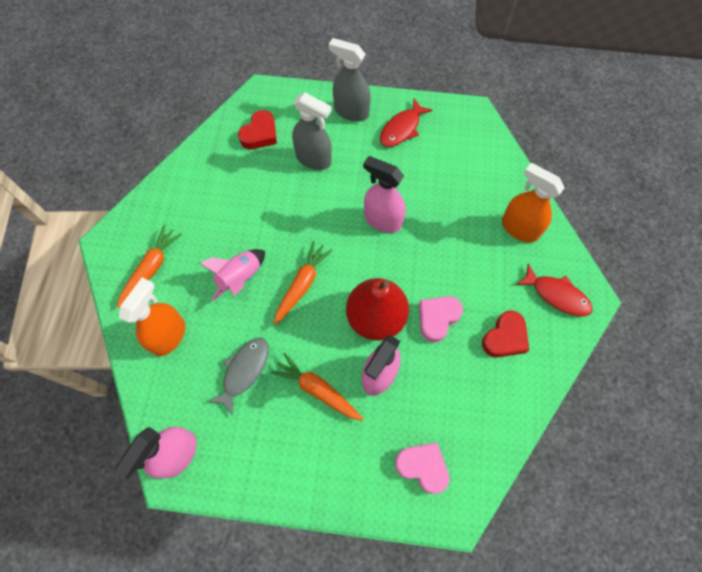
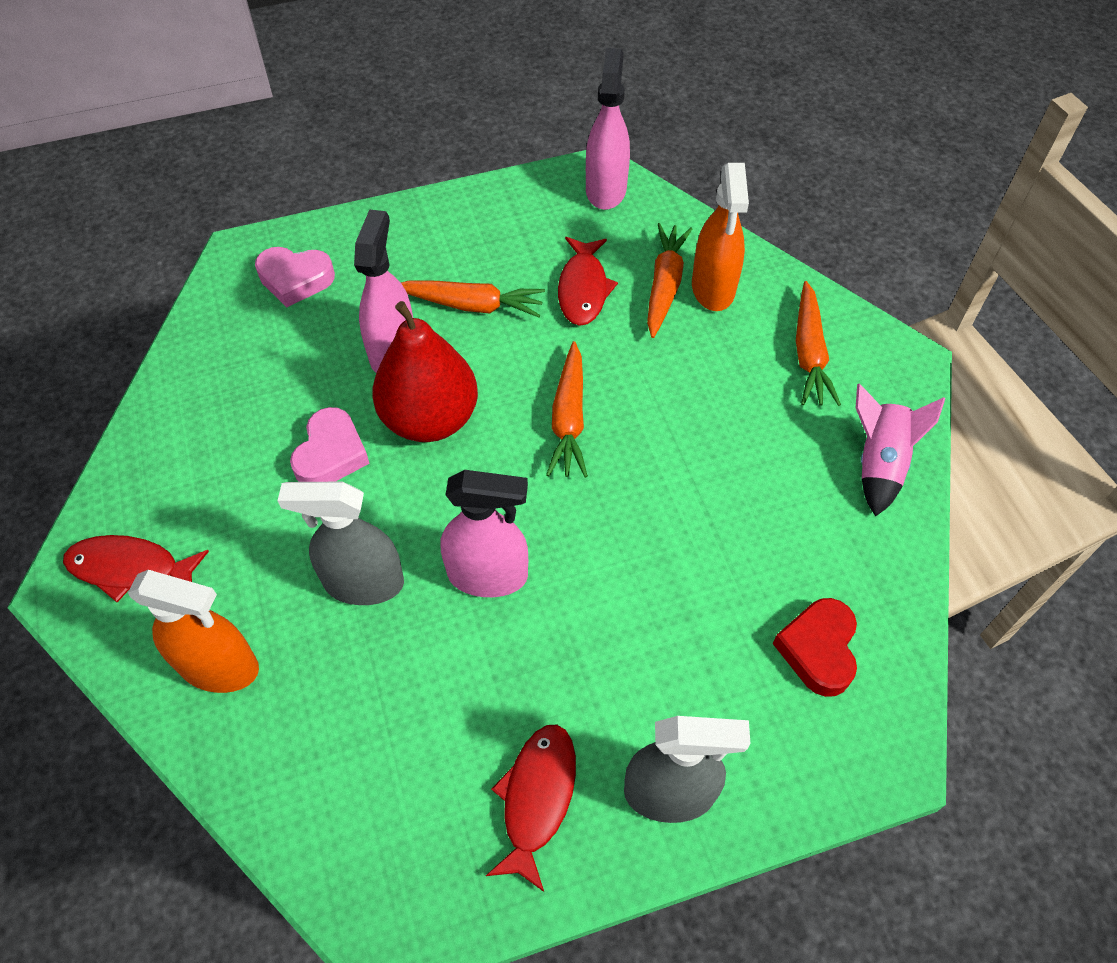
camera: 155 degrees right, 10 degrees down
pink rocket [199,249,265,302] -> pink rocket moved to [856,383,945,516]
grey fish [208,338,269,416] -> red fish [558,237,618,326]
grey spray bottle [292,92,332,170] -> grey spray bottle moved to [278,481,404,605]
red heart [482,310,529,357] -> none
none -> orange carrot [647,223,692,338]

